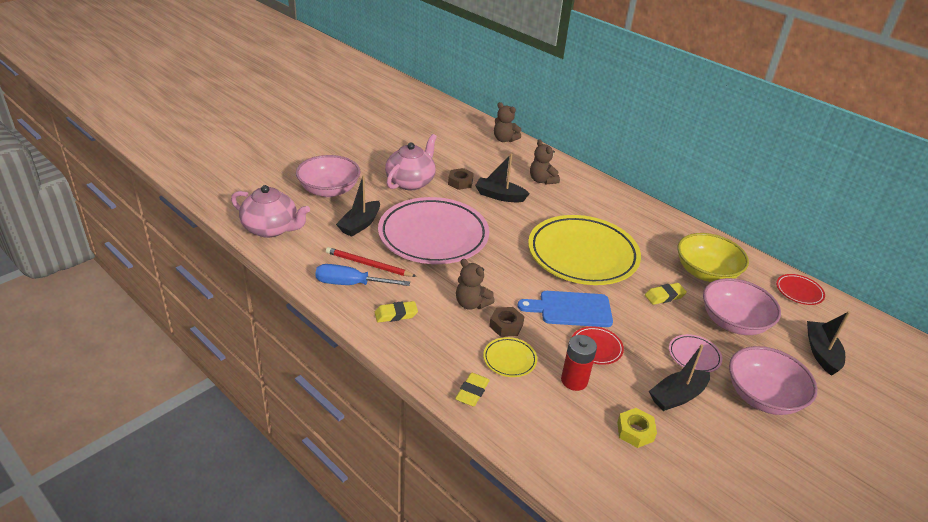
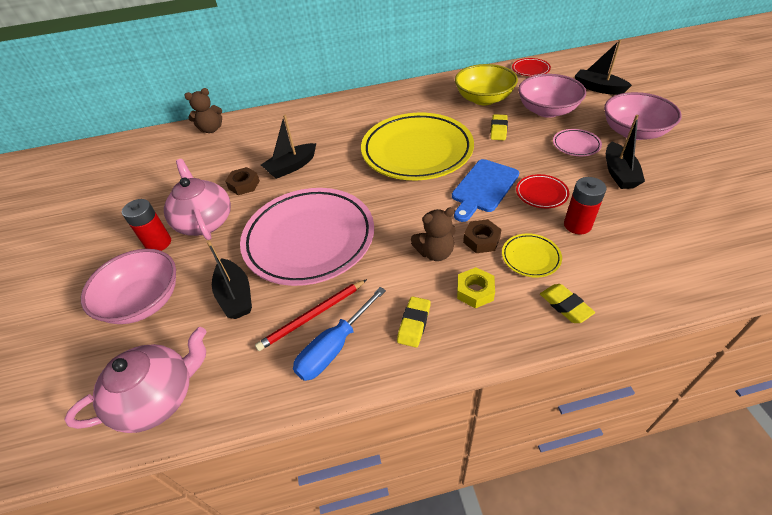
camera: 50 degrees left, 10 degrees up
brown teddy bear [530,139,560,185] -> none
yellow nut [617,408,657,448] -> yellow nut moved to [457,267,495,308]
none -> red battery [122,199,171,251]

